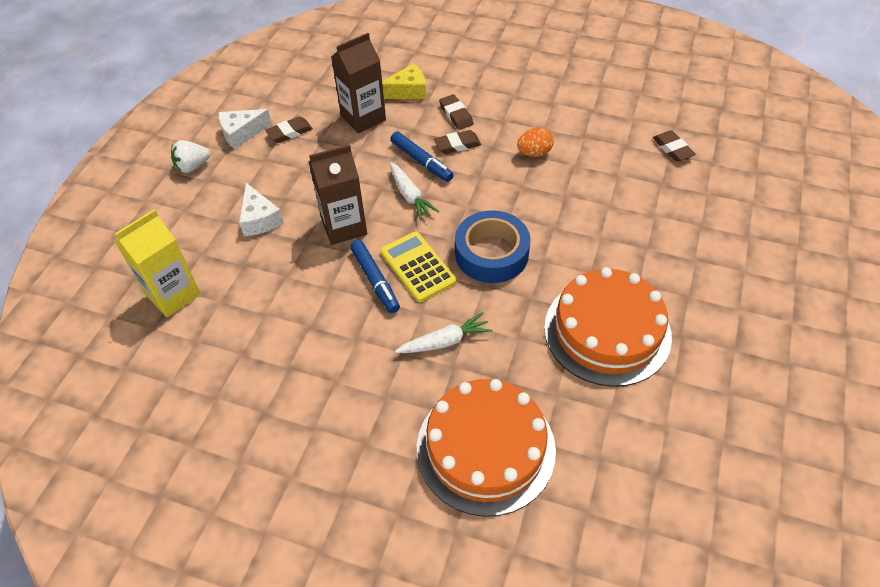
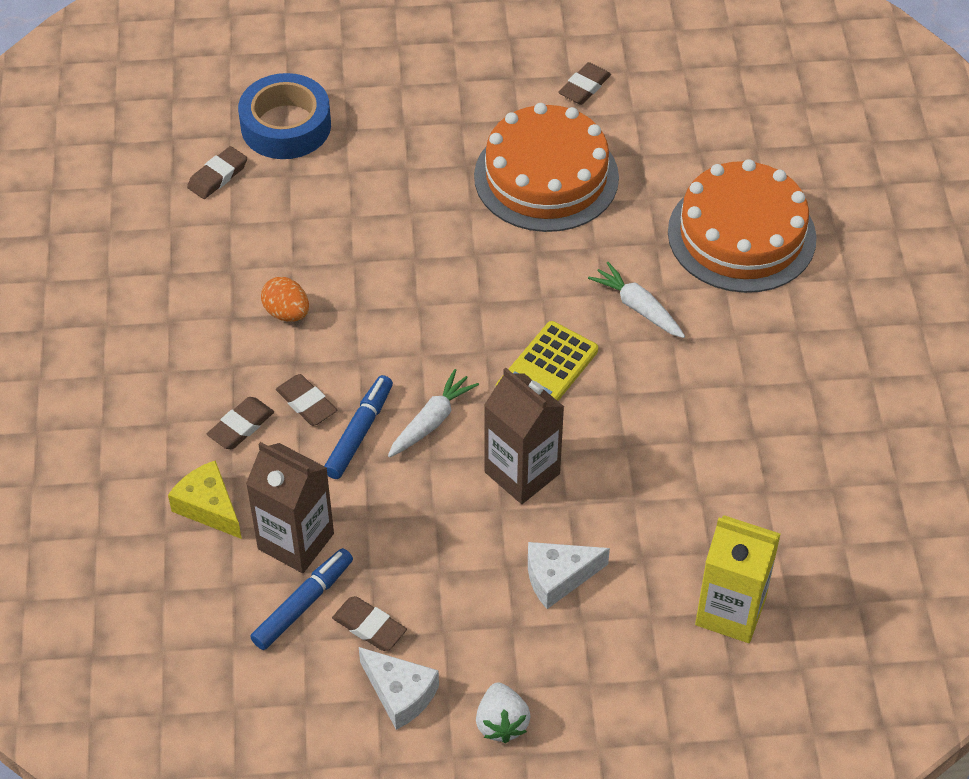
camera: 115 degrees left, 0 degrees up
white strawberry [171,140,210,173] -> white strawberry turned 45 degrees clockwise [476,682,531,743]
white cheese [239,183,284,236] -> white cheese turned 150 degrees counterclockwise [528,542,610,609]
blue marker [350,240,400,313] -> blue marker moved to [250,548,353,650]
blue tape [455,210,530,283] -> blue tape moved to [238,73,331,159]
none -> brown eraser [558,62,611,105]

